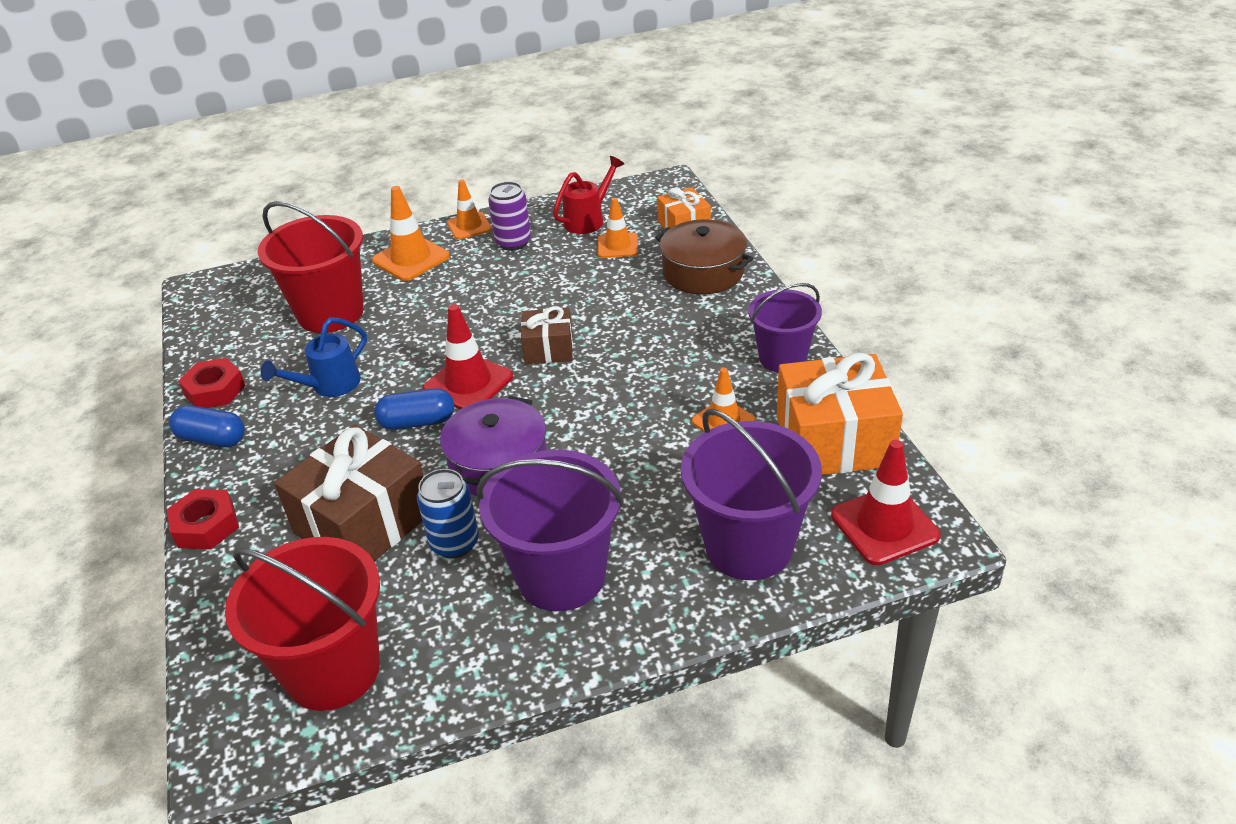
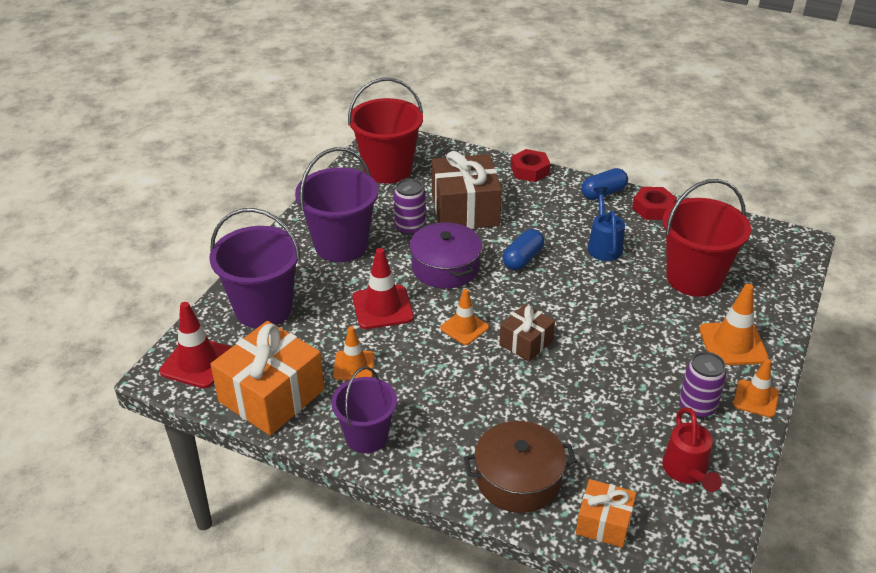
camera: 130 degrees right, 0 degrees up
blue can [417,469,479,558] -> purple can [394,179,426,235]
red traffic cone [423,304,513,409] -> red traffic cone moved to [352,248,414,329]
orange traffic cone [598,198,638,258] -> orange traffic cone moved to [441,289,489,345]

